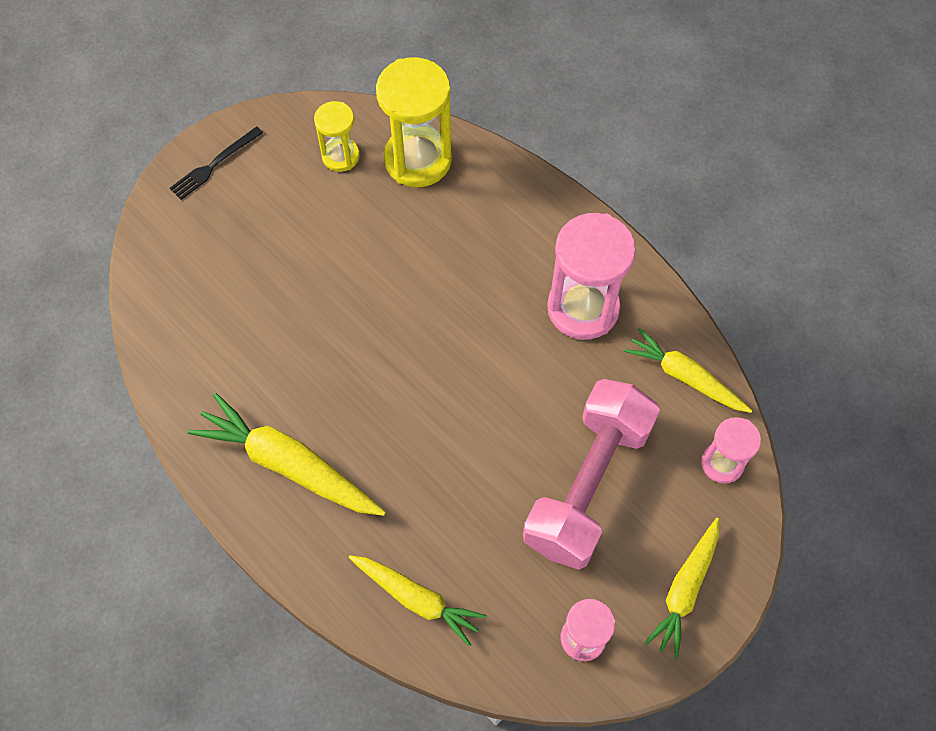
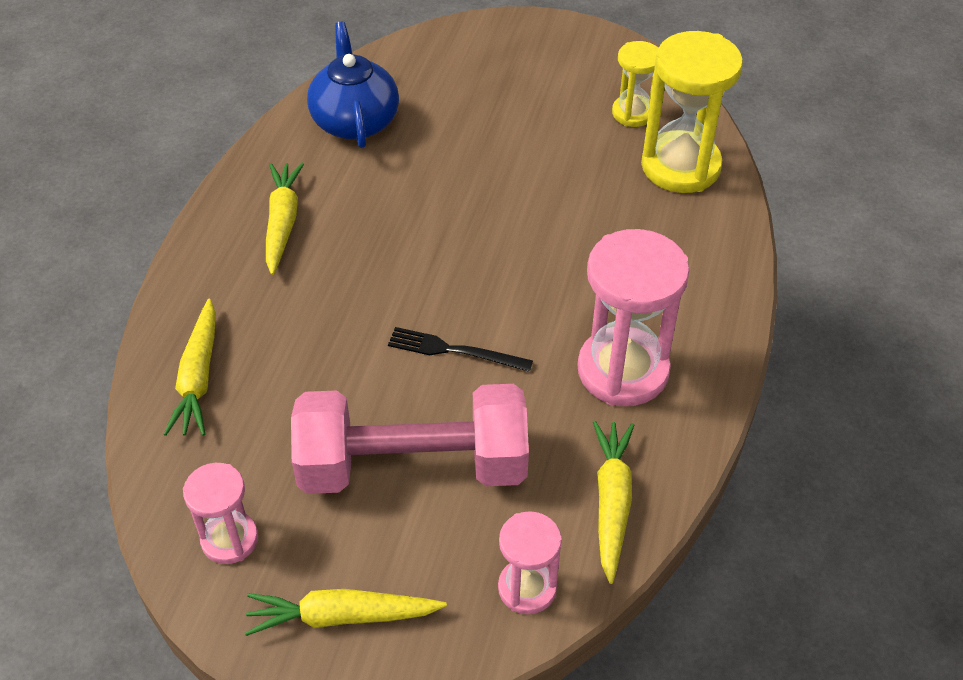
camera: 60 degrees right, 15 degrees down
black fork [170,126,263,200] -> black fork moved to [388,327,533,372]
yellow carrot [188,393,386,516] -> yellow carrot [266,163,304,275], size x0.66
none -> blue teapot [307,21,399,148]

